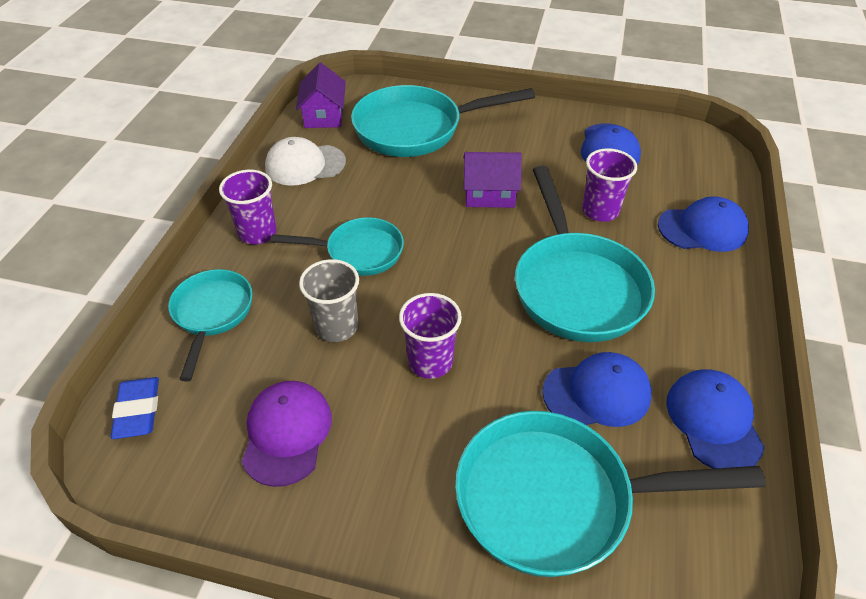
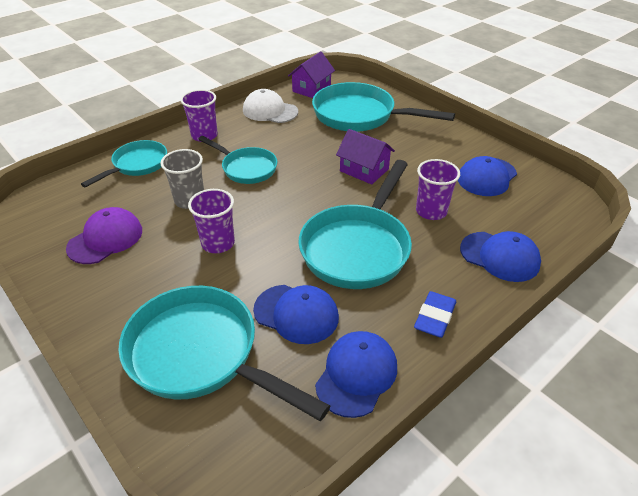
camera: 35 degrees right, 5 degrees down
blue eraser [111,377,159,439] -> blue eraser moved to [414,291,456,338]

